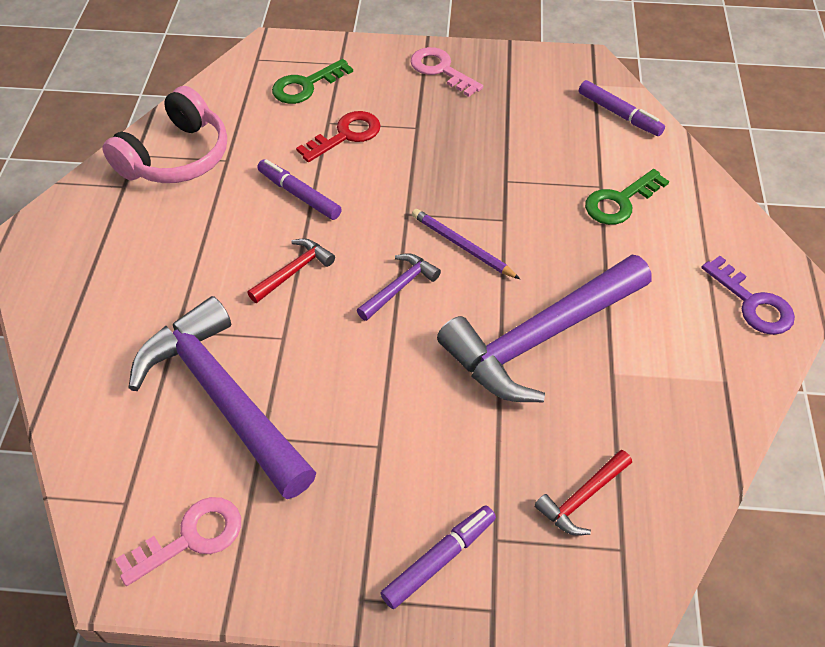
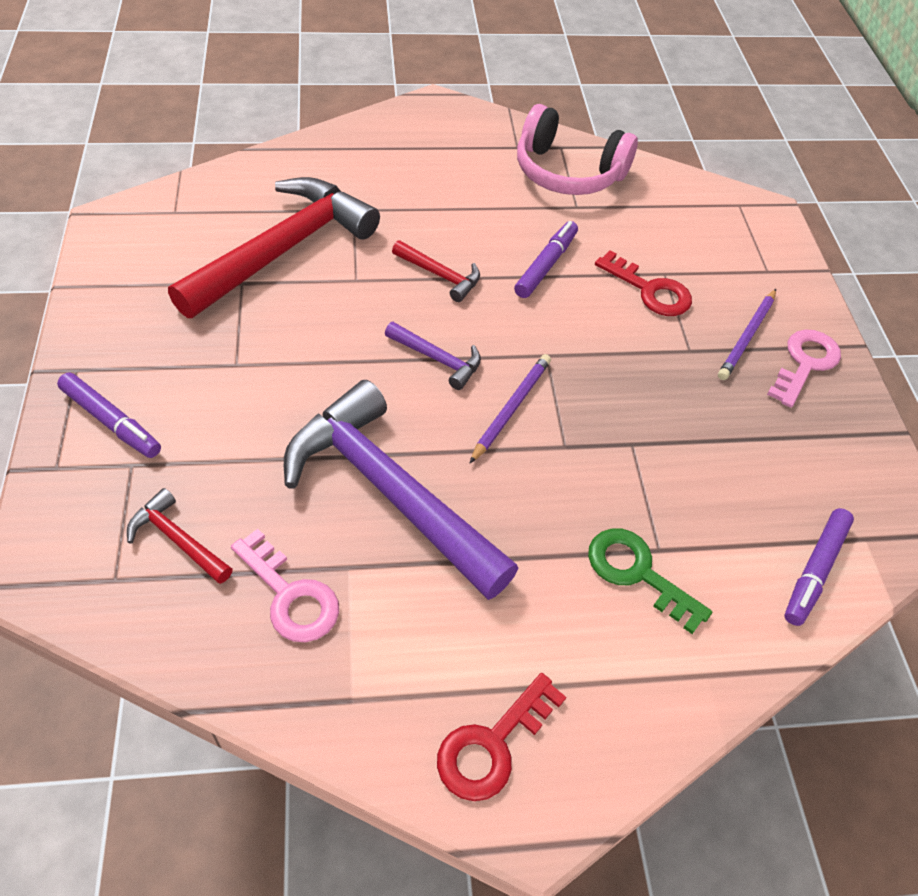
camera: 75 degrees right, 0 degrees up
pink key [115,497,241,586] -> pink key moved to [231,529,339,642]
purple hammer [128,296,316,499] -> red hammer [168,177,380,318]
green key [272,59,353,104] -> none
purple key [702,256,795,335] -> red key [437,673,566,801]
none -> purple pencil [718,289,776,380]

